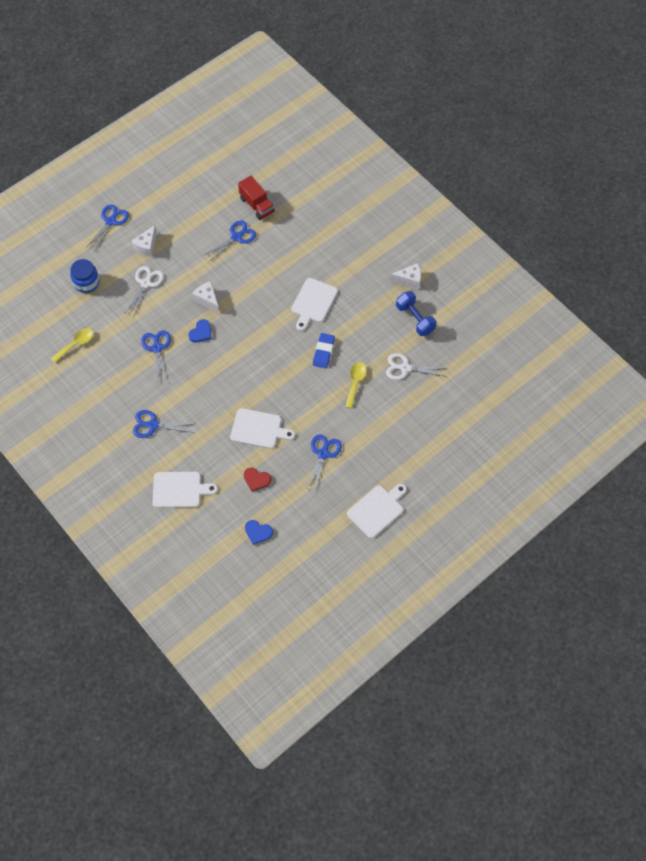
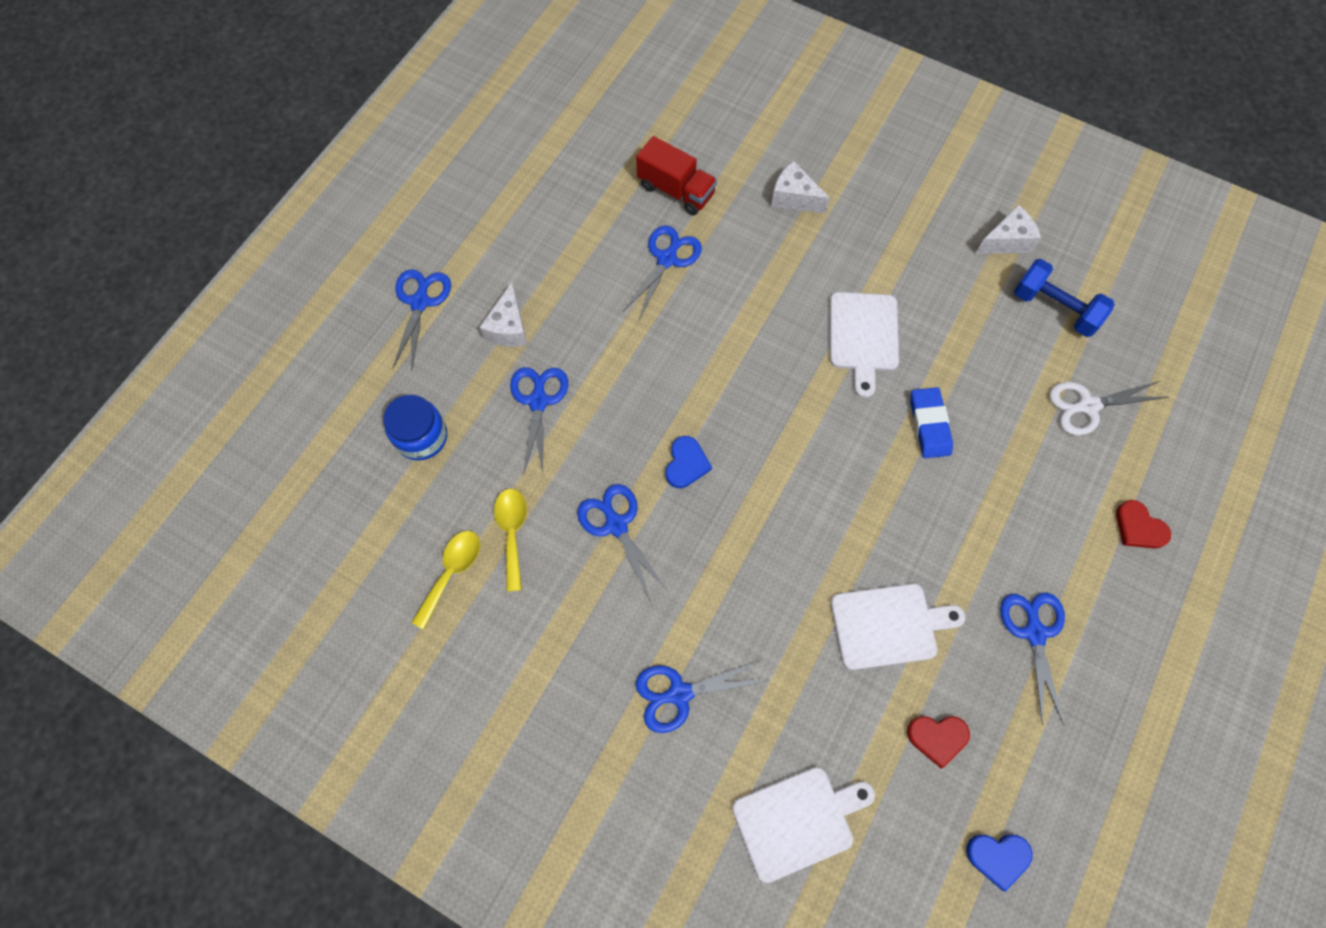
camera: 20 degrees left, 5 degrees up
white scissors [125,266,164,315] -> blue scissors [510,367,568,475]
white cheese [192,281,219,313] -> white cheese moved to [771,161,830,214]
yellow spoon [345,362,367,408] -> yellow spoon moved to [494,489,527,592]
white cutting board [347,484,407,538] -> none
none -> red heart [1116,500,1171,549]

